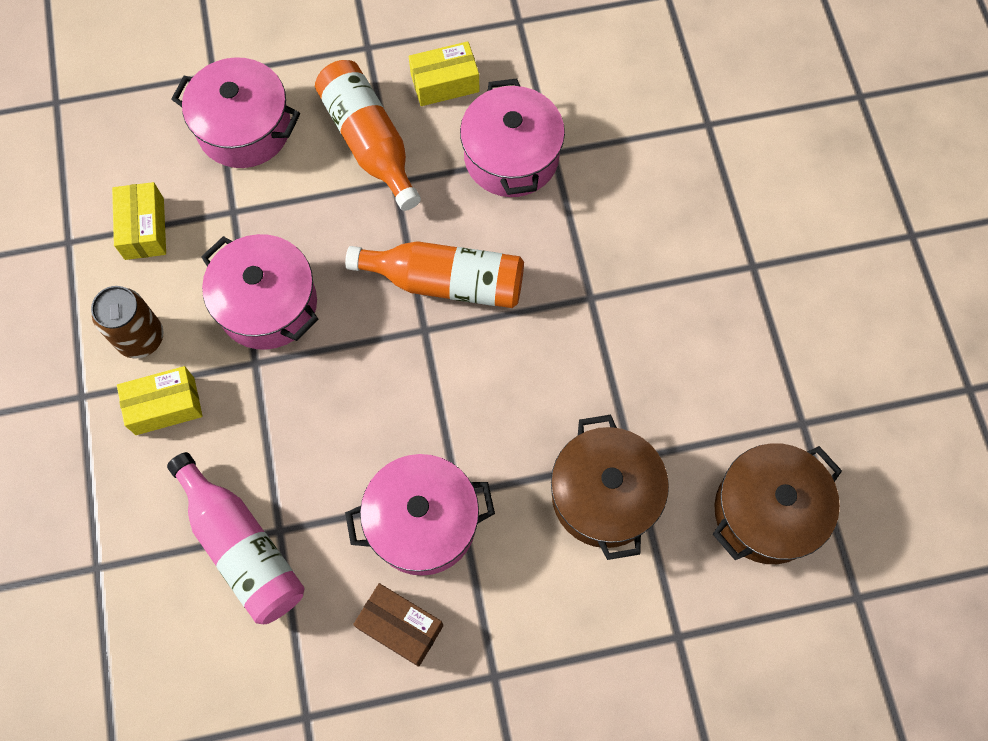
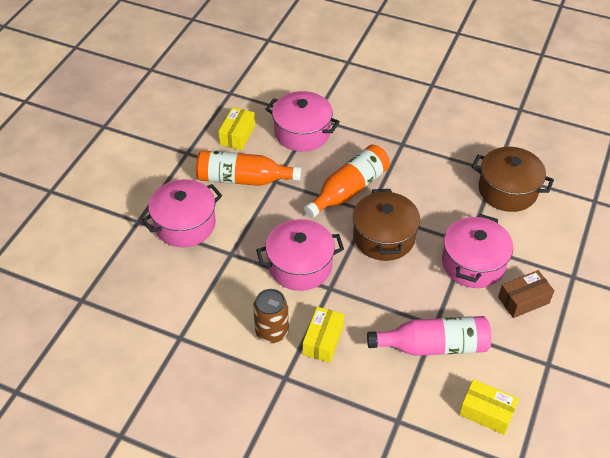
camera: 55 degrees left, 20 degrees down
yellow box [112,182,166,260] -> yellow box moved to [459,379,519,435]
brown pot [713,443,842,564] -> brown pot moved to [353,189,420,261]

